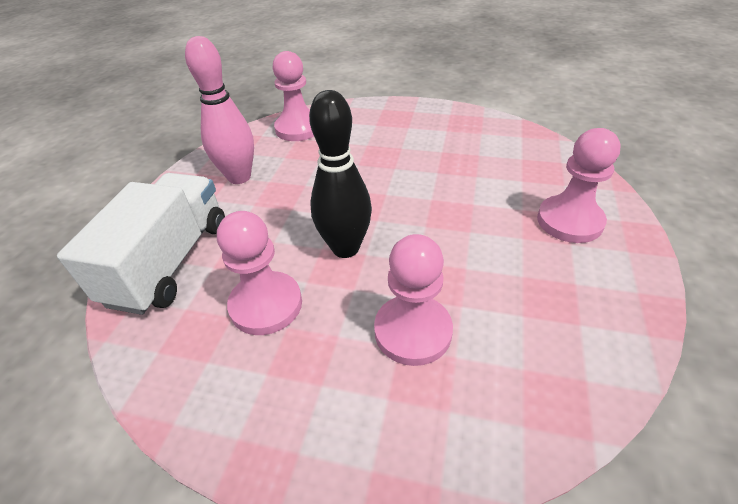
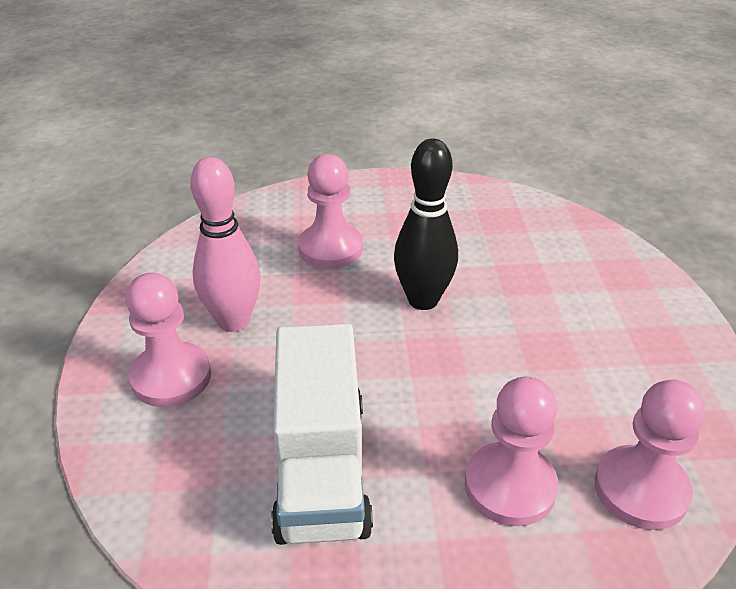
camera: 160 degrees right, 5 degrees down
white truck [57,173,225,315] -> white truck moved to [271,324,373,545]
pink bowling pin [185,36,254,184] -> pink bowling pin moved to [190,157,260,332]
pink pawn [217,211,302,335] -> pink pawn moved to [465,376,559,526]

